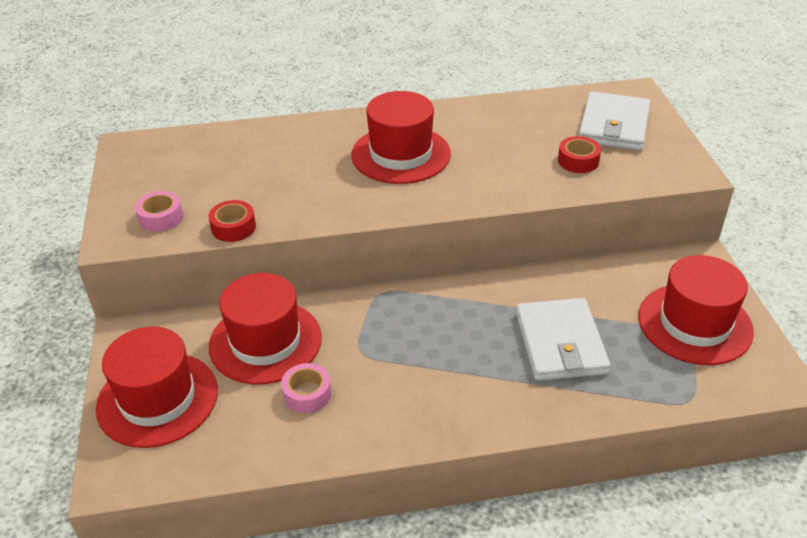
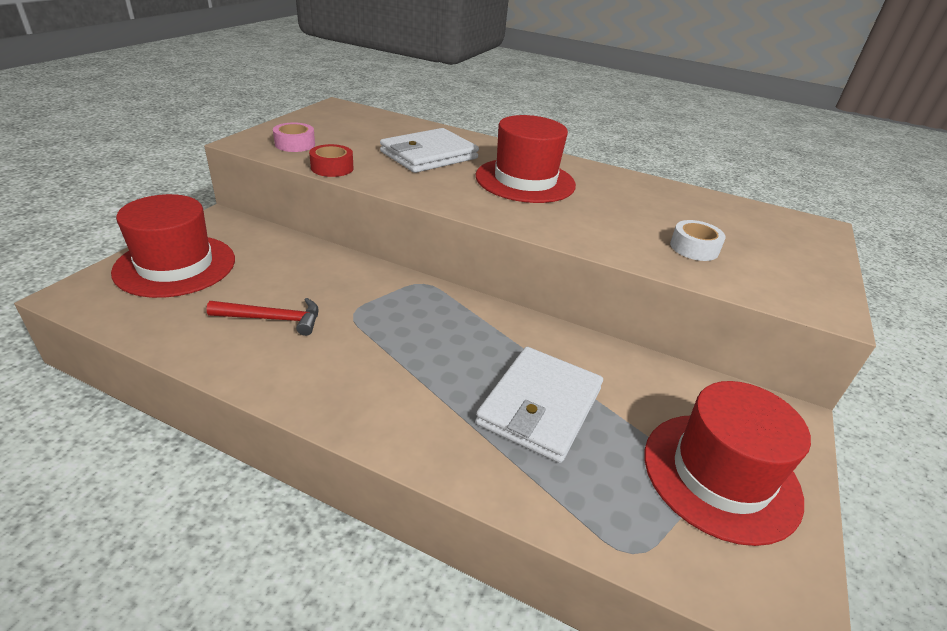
camera: 30 degrees right, 5 degrees down
red hat [209,273,322,385] -> none
pink tape [281,363,331,413] -> red hammer [206,298,319,336]
red tape [558,136,601,173] -> white tape [670,220,726,261]
white wallet [579,92,650,151] -> white wallet moved to [380,128,479,173]

